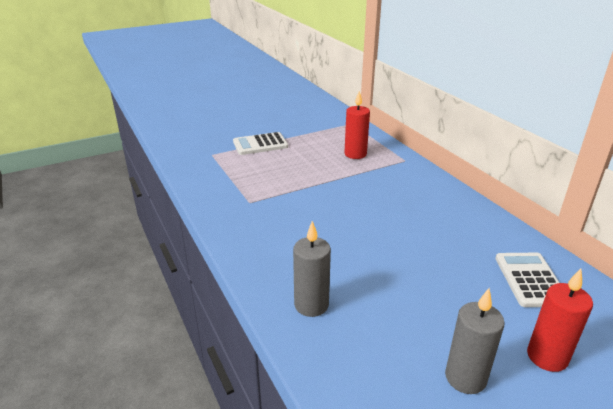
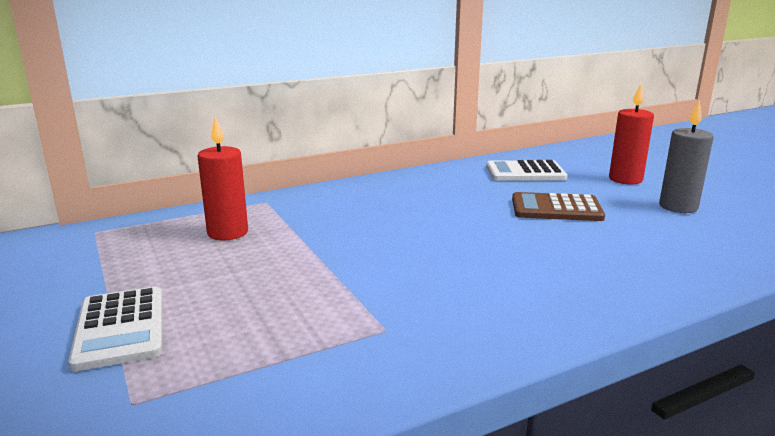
camera: 90 degrees left, 10 degrees down
grey candle [293,221,331,317] -> none
none -> brown calculator [512,192,605,221]

